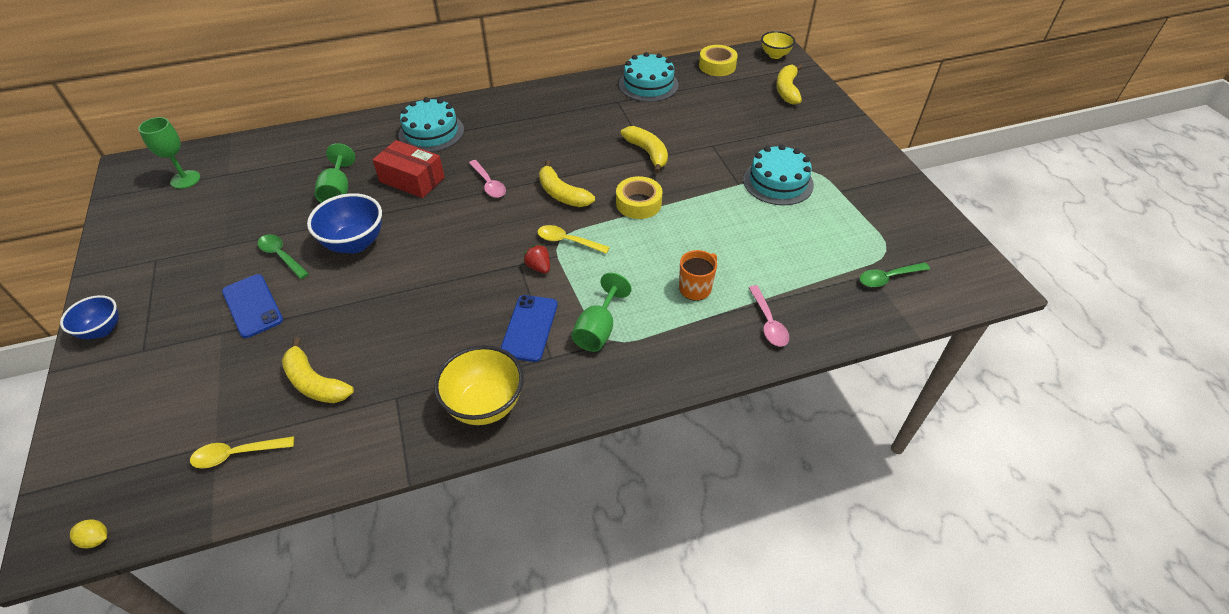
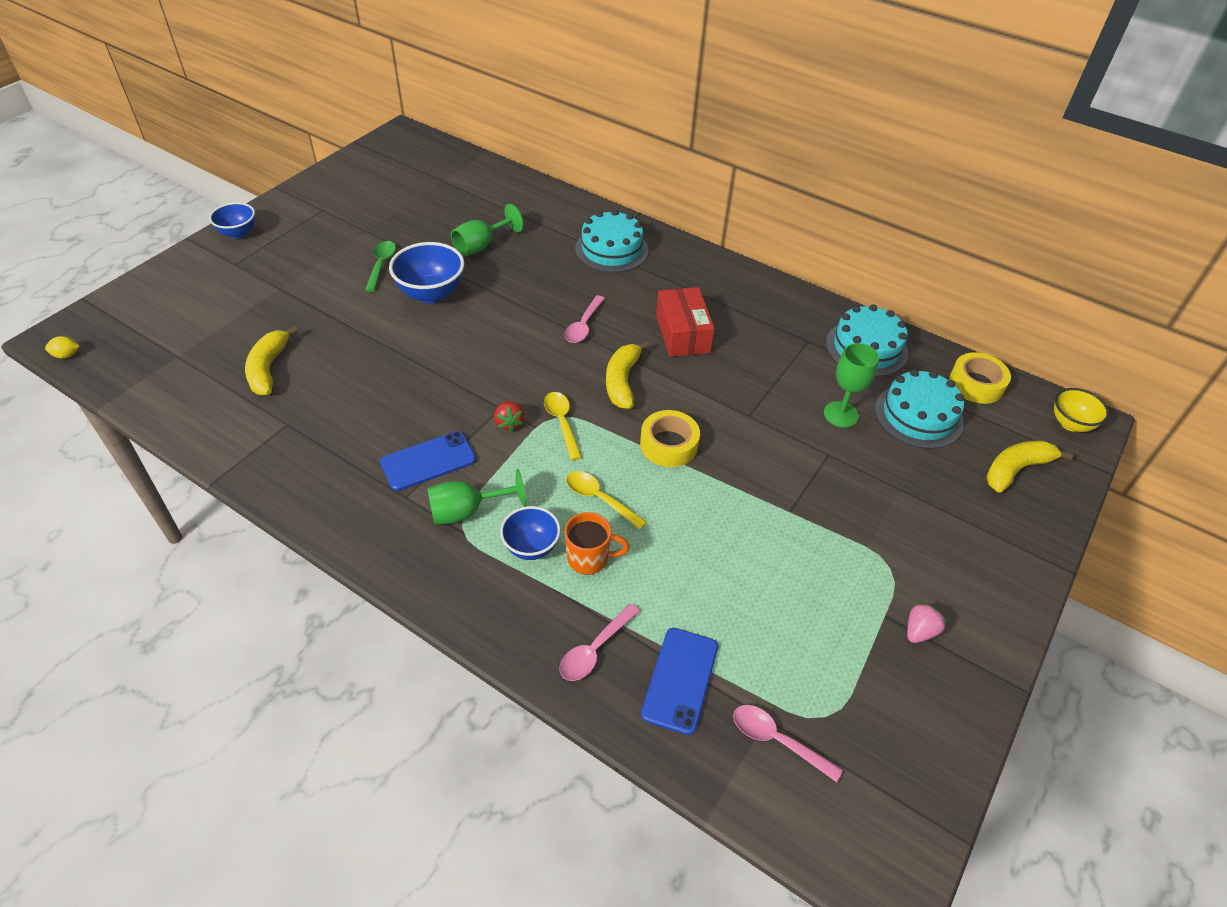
camera: 50 degrees right, 0 degrees up
yellow lemon [70,519,107,549] -> yellow lemon turned 75 degrees counterclockwise [45,336,80,359]
green goblet [138,117,200,189] -> green goblet moved to [824,343,879,428]
yellow spoon [190,436,294,468] -> yellow spoon moved to [566,471,647,530]
blue phone [222,274,283,338] -> blue phone moved to [641,628,718,735]
red box [373,140,445,198] -> red box moved to [656,287,715,357]
yellow bowl [434,345,524,425] -> none
red strawberry [523,244,550,273] -> red strawberry turned 150 degrees clockwise [494,401,524,432]
yellow banana [621,126,668,173] -> none
turquoise cake [743,144,814,205] -> turquoise cake moved to [875,369,964,449]
green spoon [860,262,930,287] -> pink spoon [733,705,843,782]
none -> blue bowl [500,506,560,560]
none -> pink strawberry [907,602,947,643]

